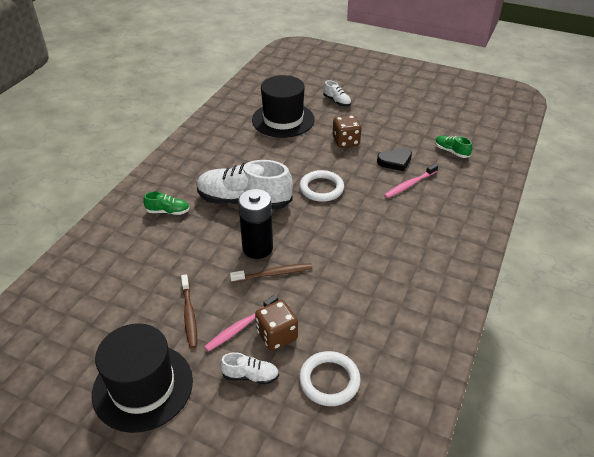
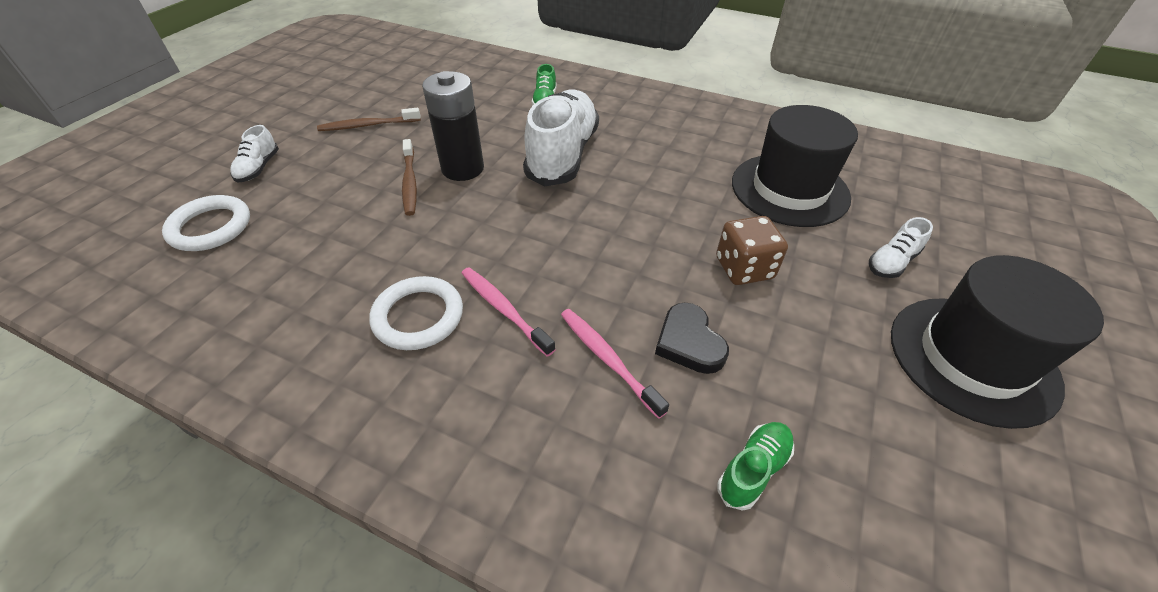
camera: 90 degrees right, 5 degrees up
black hat [92,323,193,433] -> black hat moved to [891,255,1104,429]
pink toothbrush [204,295,278,352] -> pink toothbrush moved to [462,267,556,357]
brown dice [255,300,298,351] -> none
white ring [299,170,344,202] -> white ring moved to [369,276,463,350]

